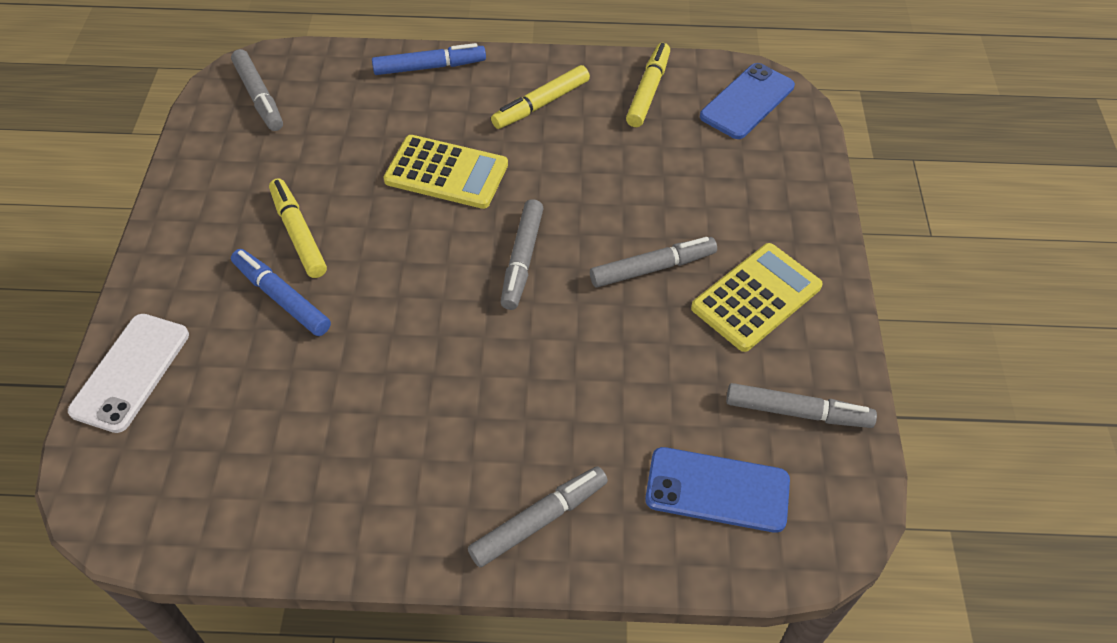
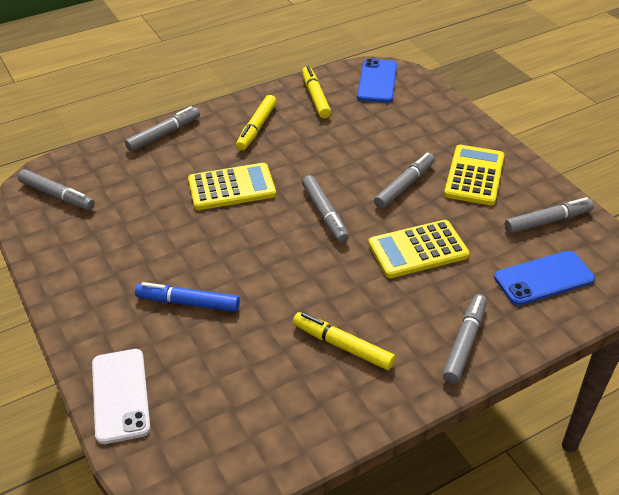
camera: 30 degrees left, 10 degrees down
yellow marker [269,179,327,278] -> yellow marker moved to [293,312,395,370]
blue marker [372,43,486,75] -> grey marker [125,106,200,152]
none -> yellow calculator [368,220,470,278]

